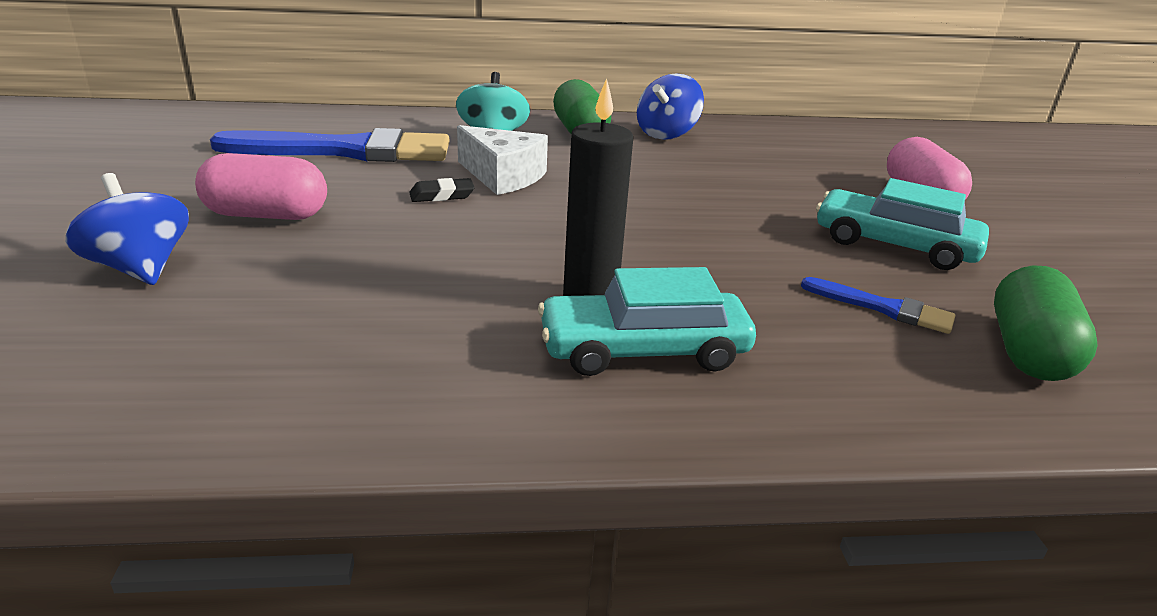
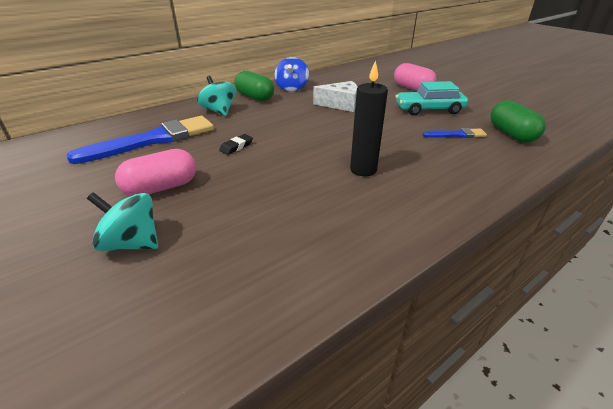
camera: 30 degrees left, 5 degrees up
blue spinning top [65,173,189,285] -> turquoise spinning top [87,192,158,251]
white cheese [457,125,548,195] -> white cheese moved to [313,81,358,112]
turquoise car [538,267,756,376] -> none

